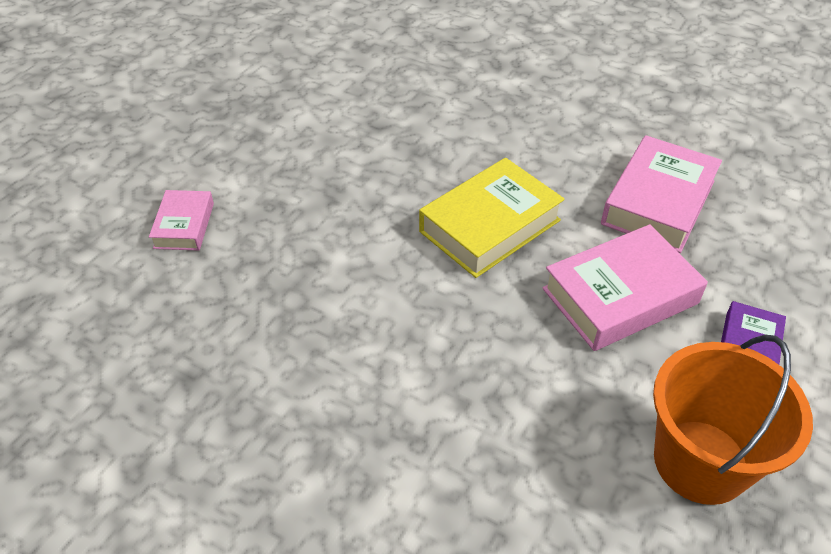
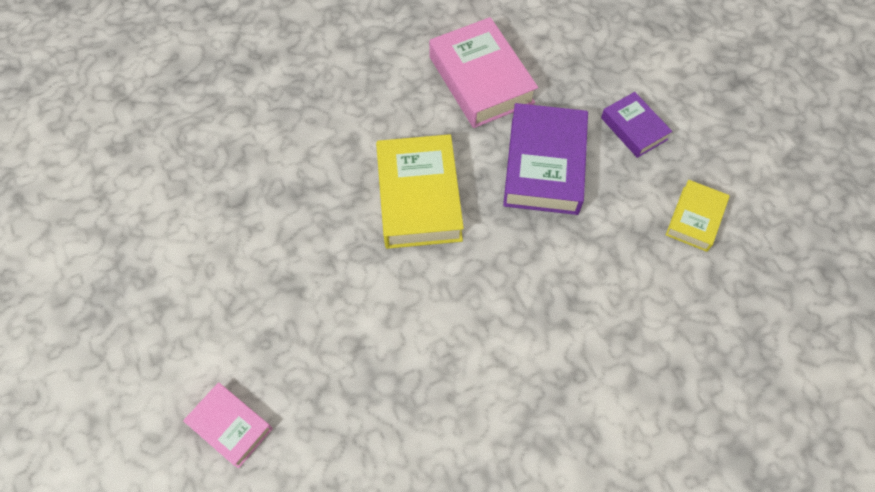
camera: 55 degrees left, 15 degrees up
pink book [542,224,708,351] -> purple book [503,103,588,215]
orange bucket [653,335,813,505] -> yellow book [666,180,730,252]

